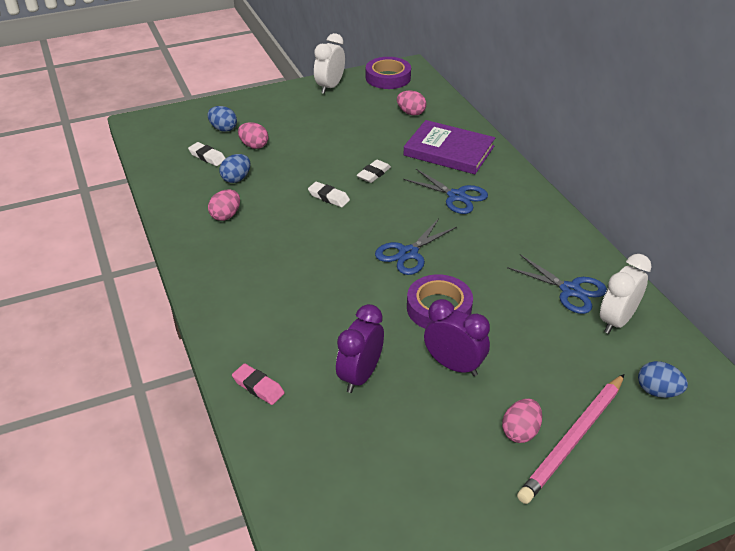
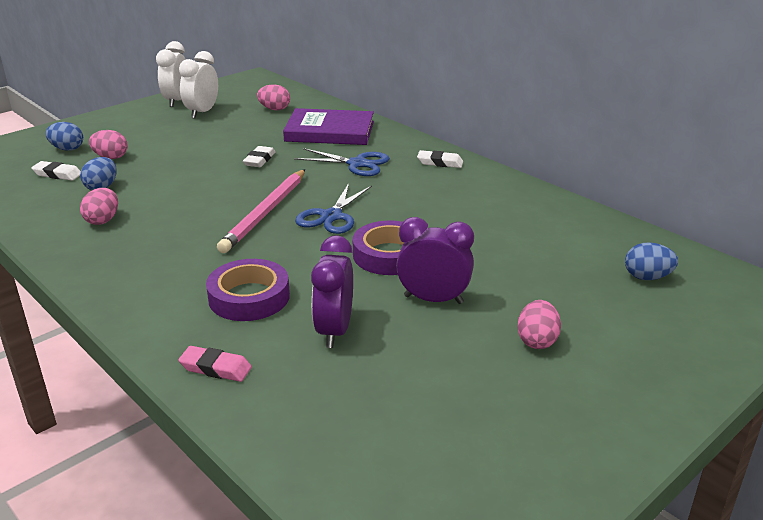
camera: 20 degrees left, 10 degrees down
white eraser [308,182,350,207] -> white eraser moved to [417,150,463,168]
purple tape [366,57,411,89] -> purple tape moved to [206,259,290,321]
blue scissors [507,254,607,314] -> none
pink pencil [517,374,624,504] -> pink pencil moved to [217,169,305,253]
white clock [600,254,652,334] -> white clock moved to [179,51,218,119]

